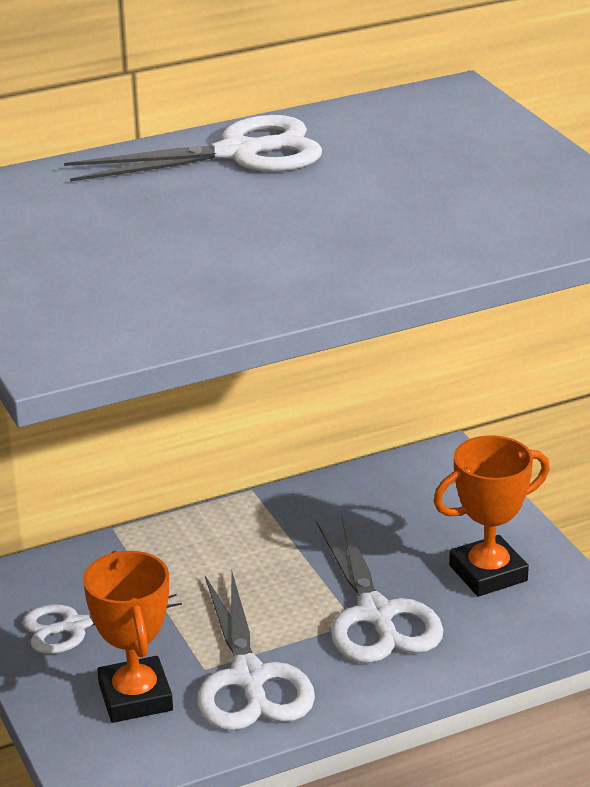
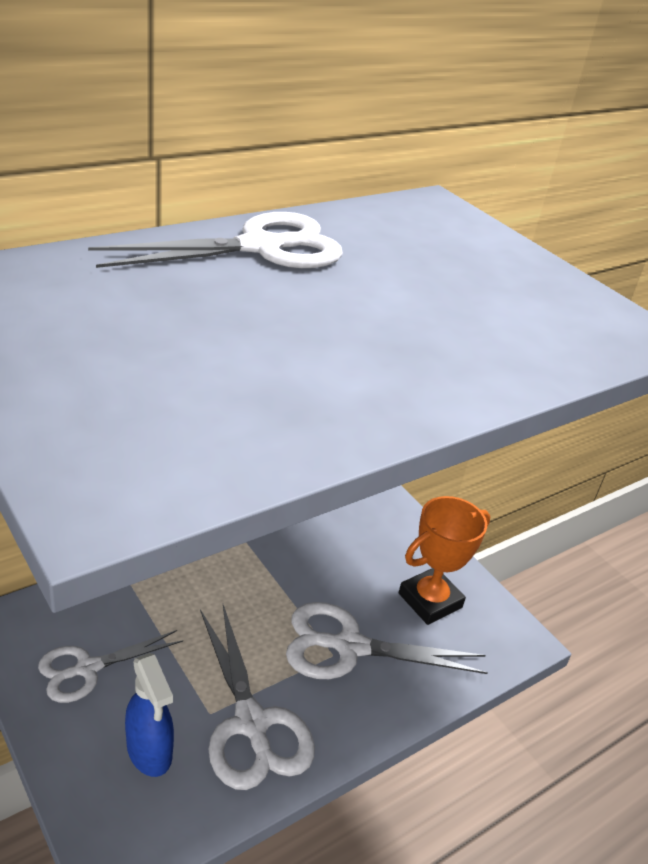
camera: 15 degrees left, 5 degrees up
orange trophy [83,551,173,723] -> blue spray bottle [125,653,174,777]
white scissors [317,516,444,663] -> white scissors turned 120 degrees clockwise [286,602,488,679]

